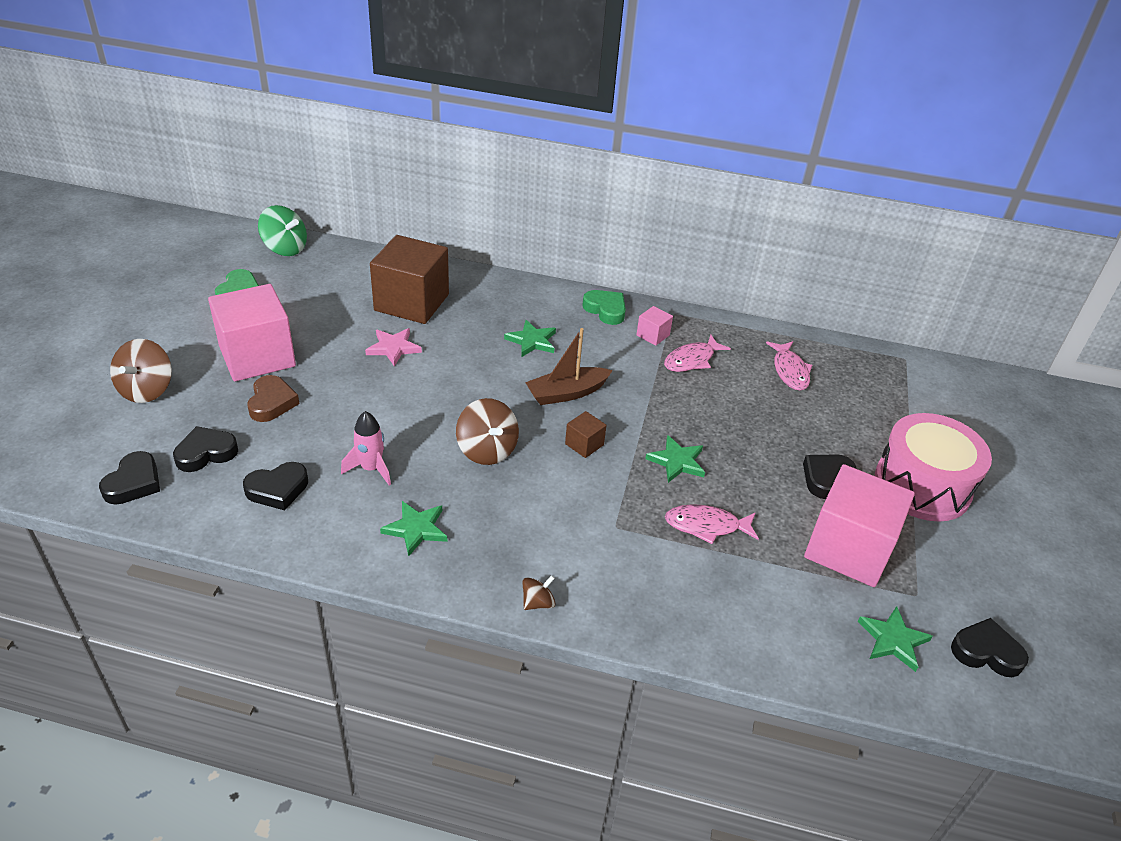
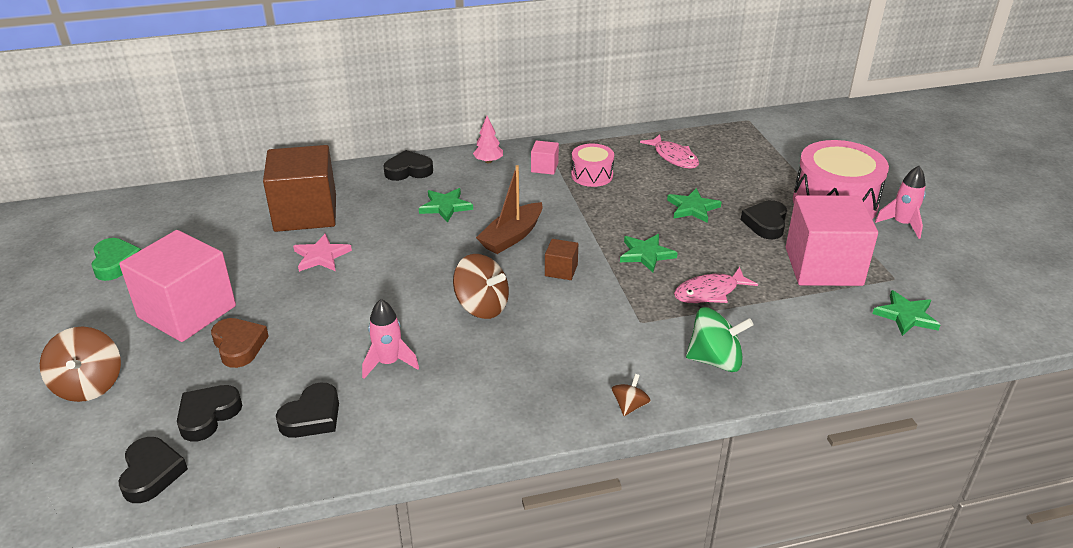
camera: 25 degrees left, 5 degrees down
green spinning top [258,205,307,256] -> green spinning top moved to [686,307,754,372]
green star [380,501,447,556] -> green star moved to [667,188,721,223]
green heart [582,290,626,325] -> pink tree [473,116,503,163]
pink fish [664,335,731,372] -> pink drum [571,144,614,187]
black heart [951,618,1029,677] -> black heart moved to [384,150,433,181]
none -> pink rocket [875,166,926,239]

